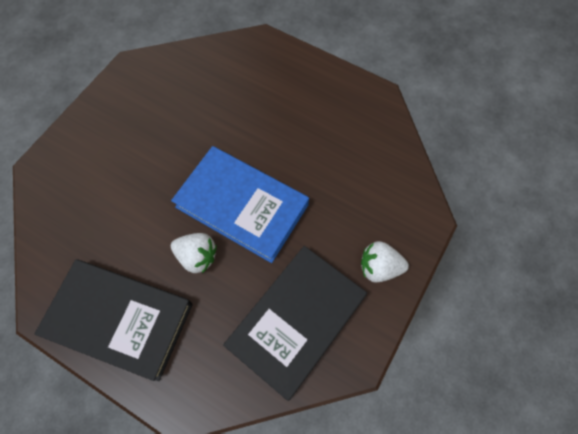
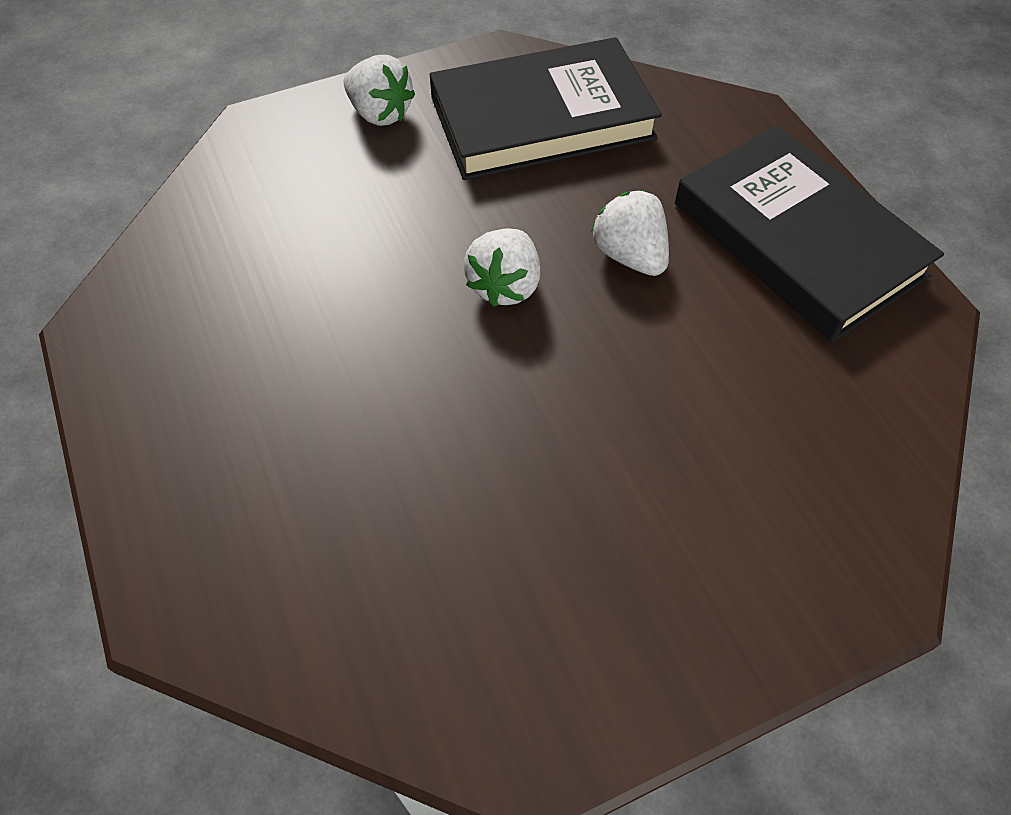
camera: 145 degrees left, 10 degrees down
blue book [171,146,309,263] -> white strawberry [464,229,540,307]

